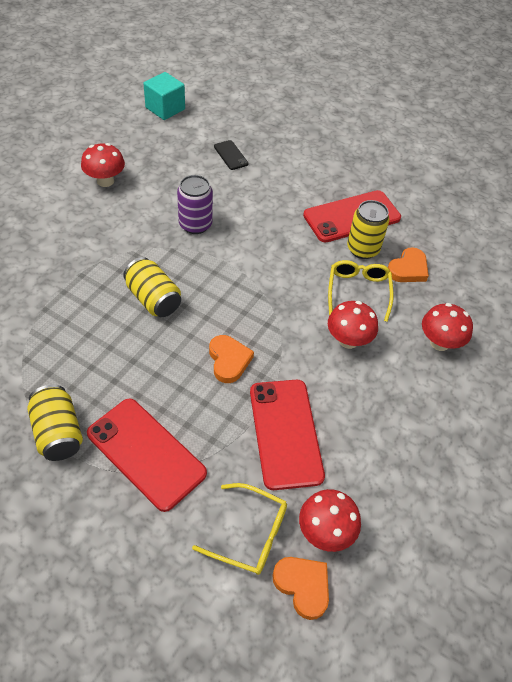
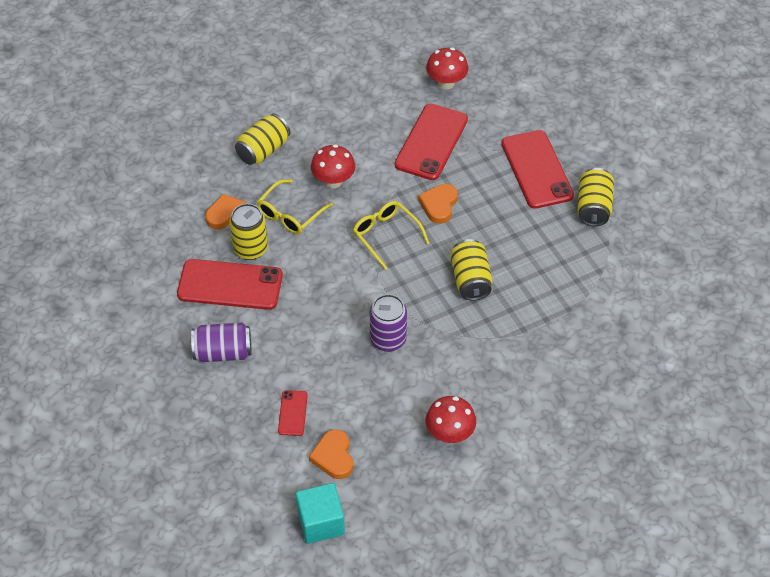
camera: 145 degrees left, 0 degrees up
yellow glasses [192,483,287,575] -> yellow glasses moved to [353,201,429,270]
black phone [214,140,248,170] -> red phone [278,390,308,436]
orange heart [272,557,329,620] -> orange heart moved to [309,429,353,479]
red mushroom [422,303,473,351] -> yellow can [235,113,290,165]
none -> purple can [191,323,251,362]

